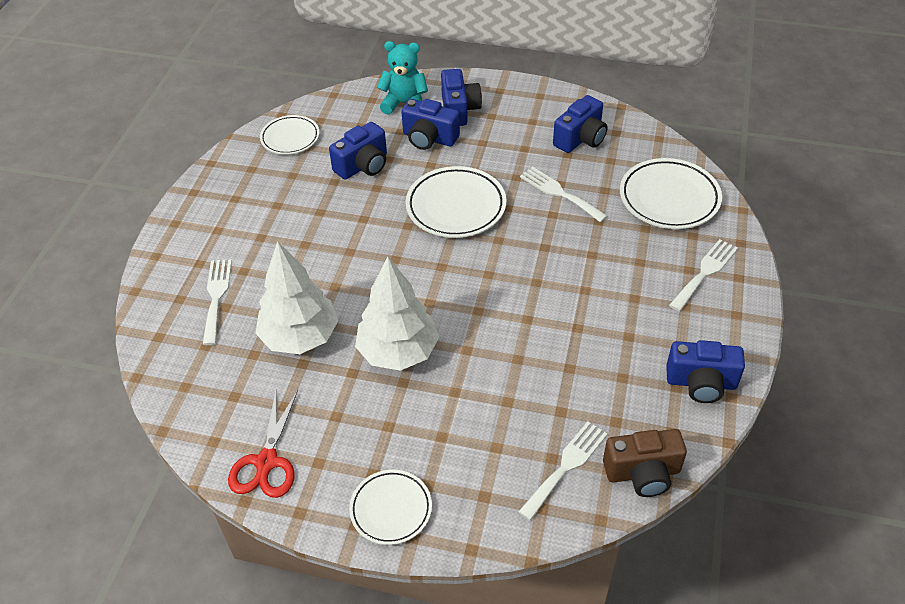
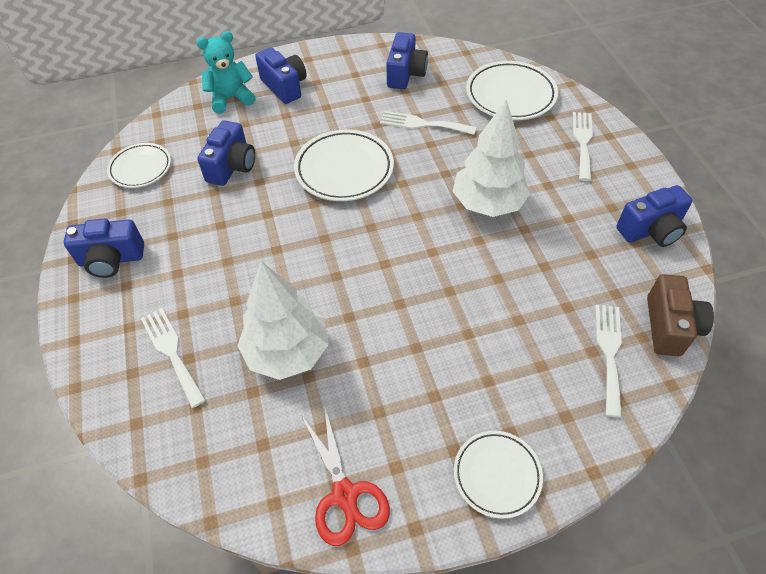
camera: 30 degrees left, 5 degrees up
white tree [355,257,439,371] -> white tree moved to [452,99,531,217]
blue camera [401,99,460,150] -> blue camera moved to [64,219,144,278]
brown camera [603,429,687,497] -> brown camera turned 45 degrees counterclockwise [647,274,714,356]

